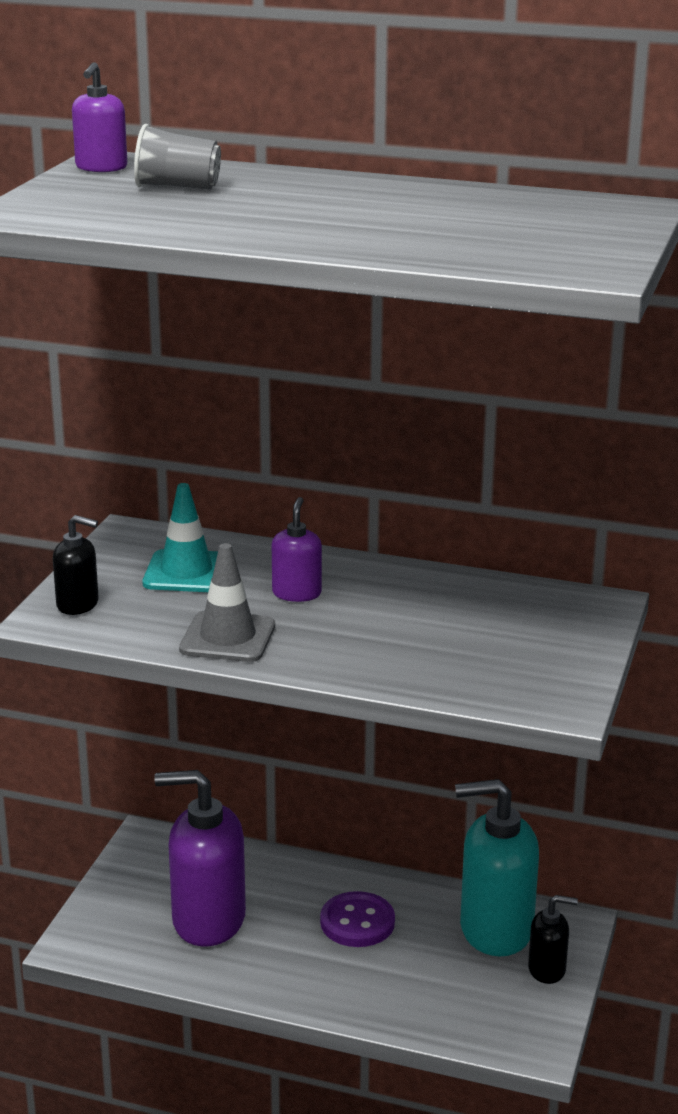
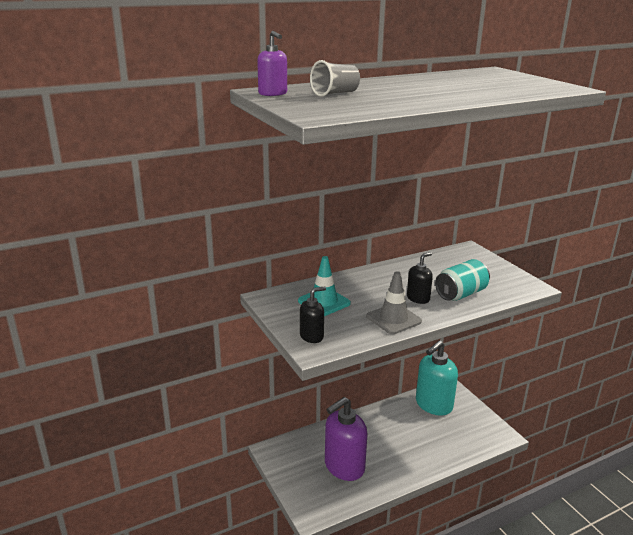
camera: 45 degrees left, 0 degrees up
purple soap dispenser [272,497,322,602] -> none
purple button [320,891,395,947] -> none
black soap dispenser [528,895,578,984] -> black soap dispenser moved to [407,252,433,304]
none -> turquoise can [435,259,490,301]

